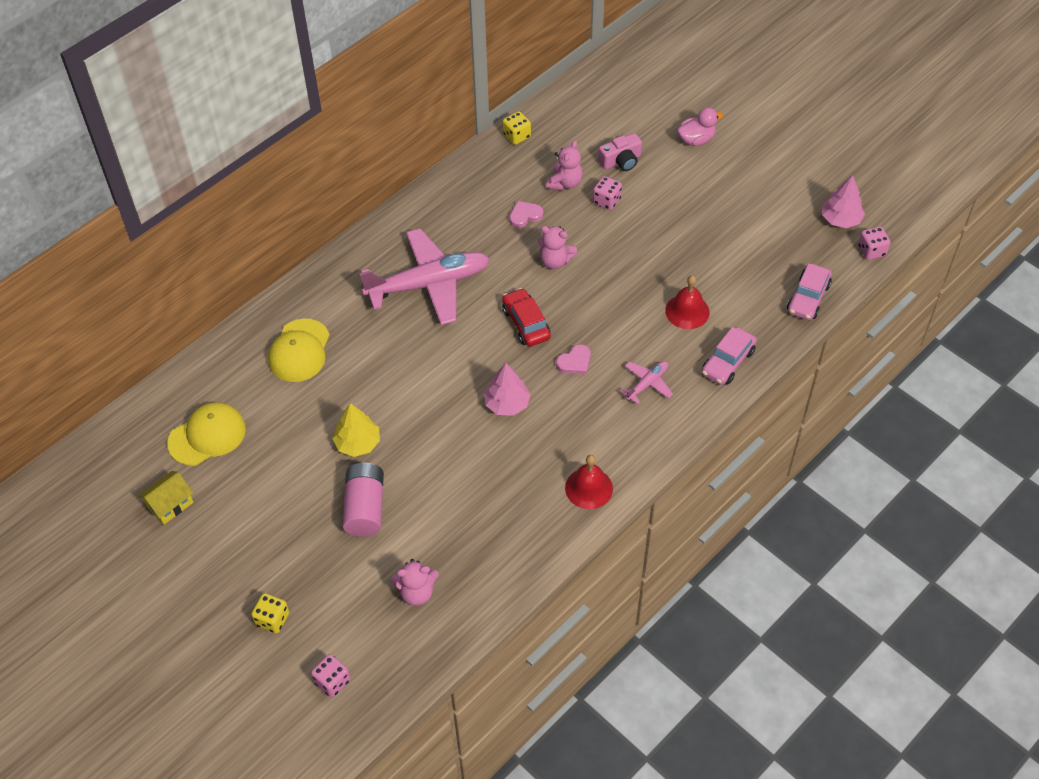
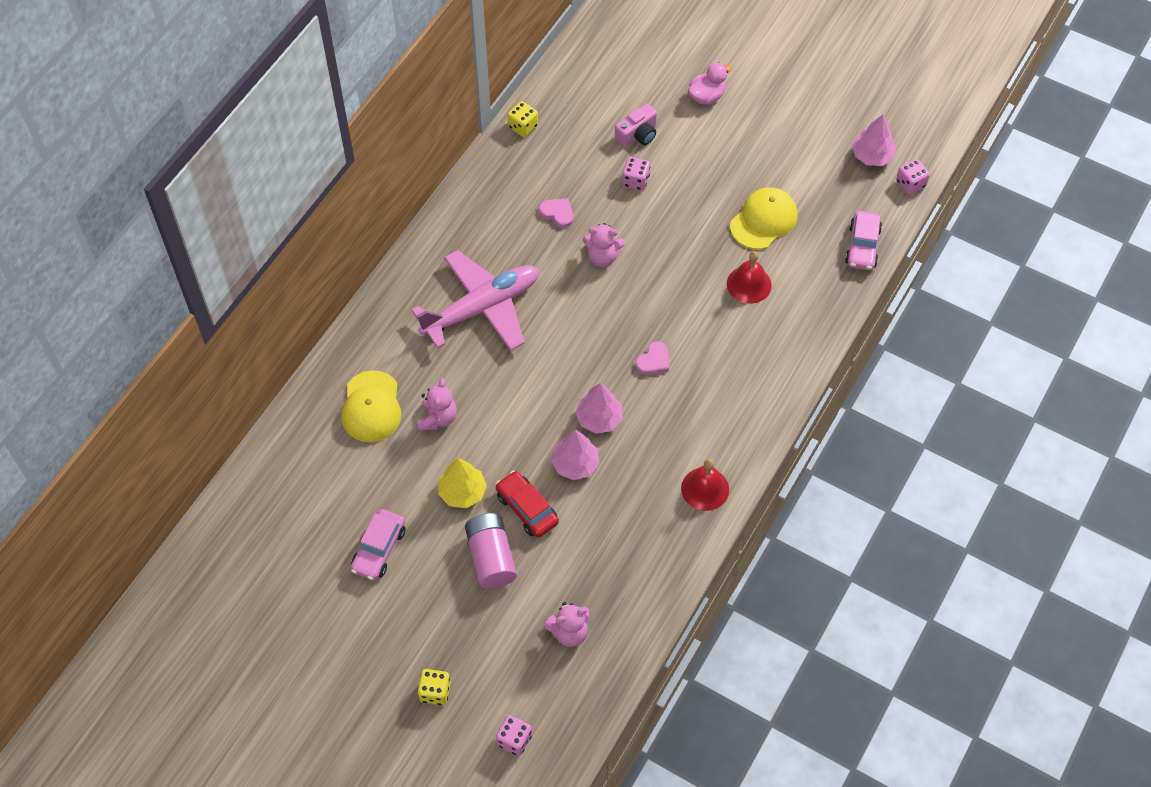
camera: 15 degrees left, 5 degrees up
yellow house [138,471,193,525] -> none
yellow cap [167,402,246,466] -> yellow cap moved to [730,187,797,249]
red car [502,288,551,347] -> red car moved to [495,471,559,538]
pink heart [509,201,543,228] -> pink heart turned 75 degrees clockwise [539,198,573,228]
pink teddy bear [546,141,583,191] -> pink teddy bear moved to [418,379,457,431]
pink plane [620,361,673,405] -> none
pink car [702,327,757,385] -> pink car moved to [351,509,405,581]
none -> pink tree [551,430,599,480]

